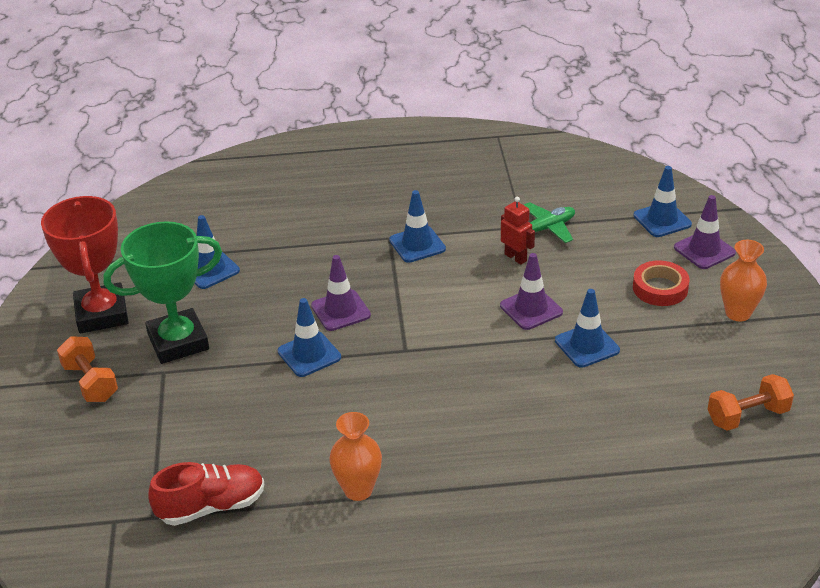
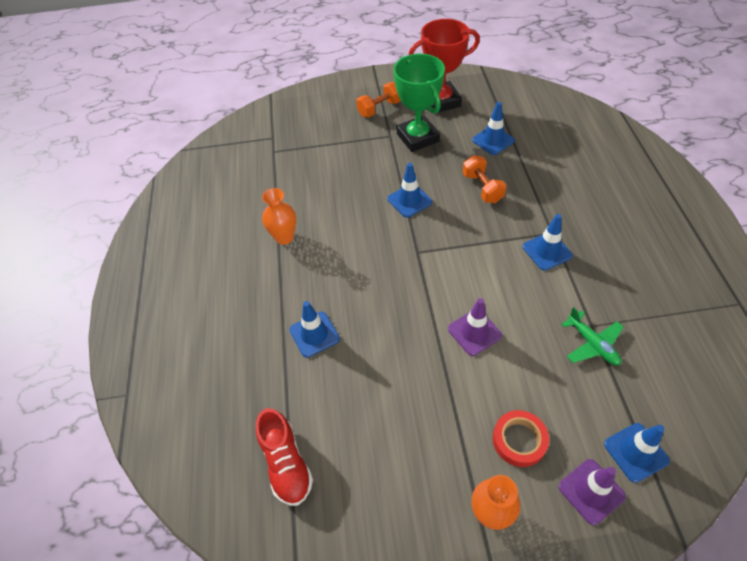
camera: 90 degrees right, 15 degrees up
red shoe [149,462,264,526] -> red shoe moved to [256,408,313,506]
purple traffic cone [311,255,371,331] -> none
red robot [501,197,535,265] -> none
blue traffic cone [555,289,620,368] -> blue traffic cone moved to [289,301,340,358]
orange dumbbell [708,374,794,431] -> orange dumbbell moved to [463,155,507,203]

